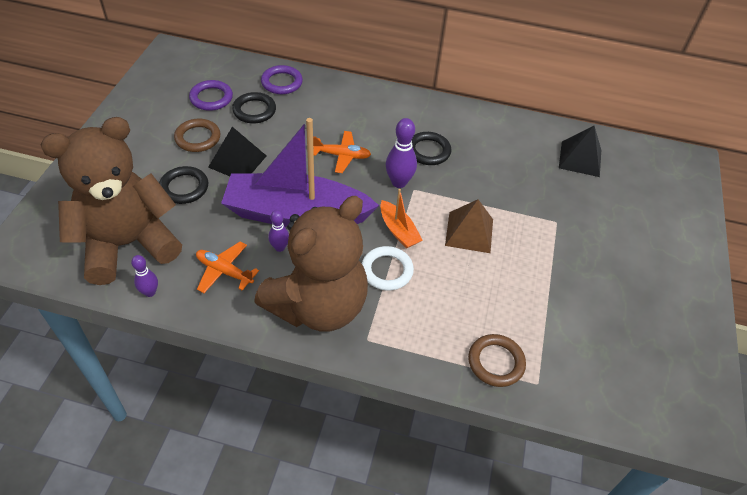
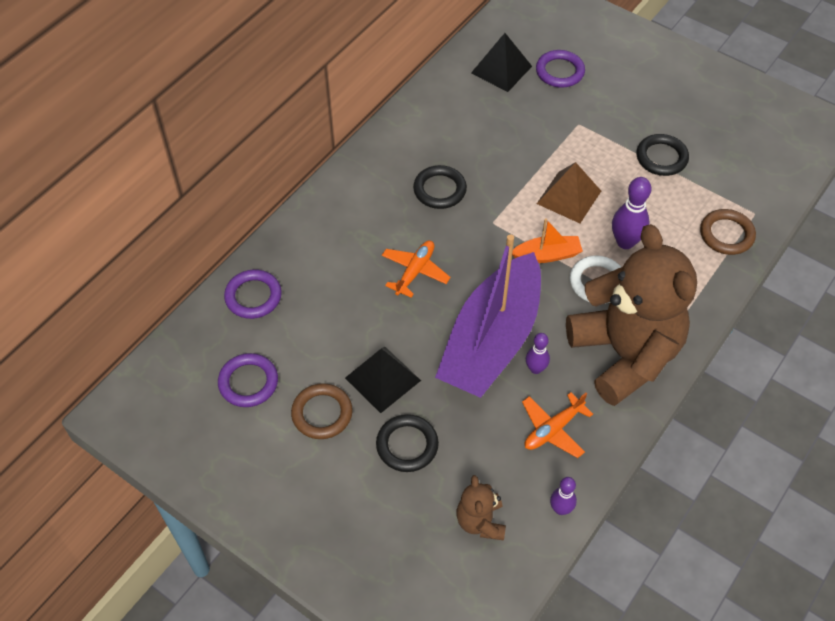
camera: 65 degrees left, 5 degrees up
brown teddy bear [41,117,182,285] -> brown teddy bear [457,475,506,540], size x0.42
black ring [232,92,276,123] -> black ring moved to [636,134,689,176]
purple bowling pin [385,118,417,188] -> purple bowling pin moved to [612,177,651,249]
none -> purple ring [536,50,585,88]

